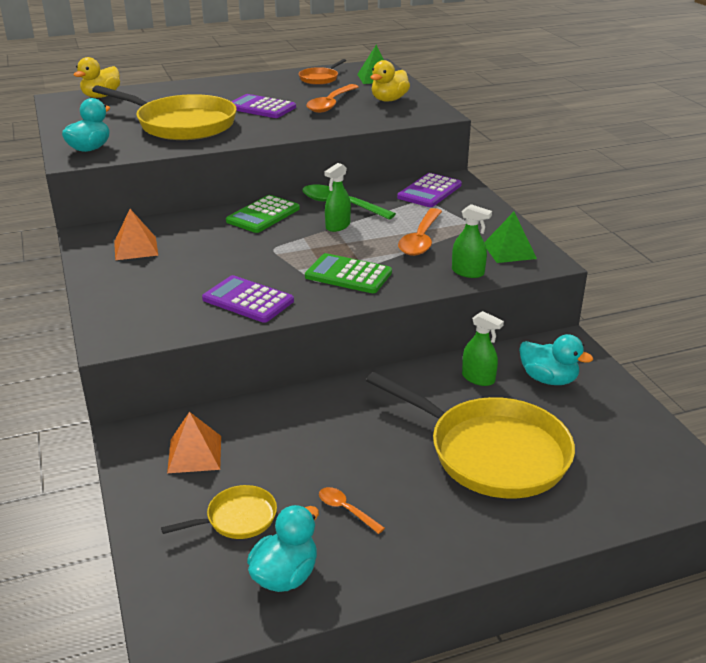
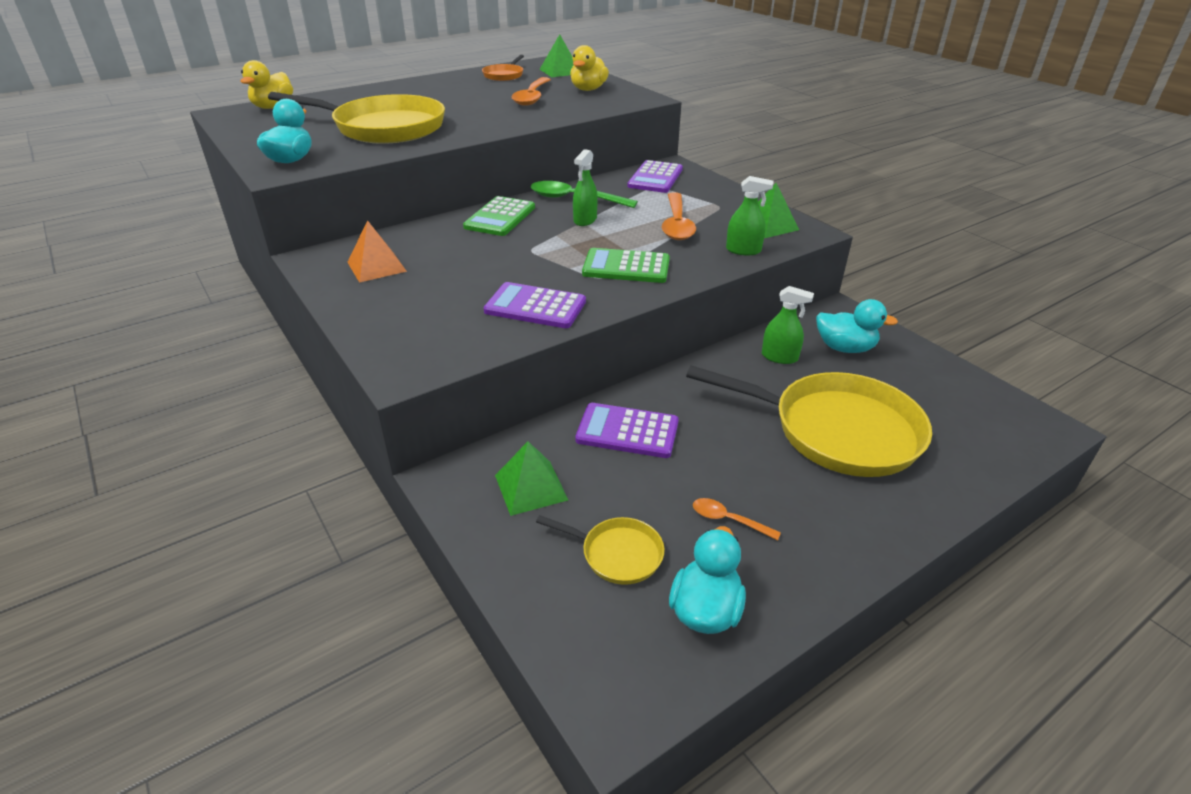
camera: 15 degrees left, 5 degrees up
yellow pan [161,485,277,539] -> yellow pan turned 60 degrees clockwise [536,515,664,585]
orange pyramid [167,412,221,473] -> green pyramid [495,441,568,516]
purple calculator [231,94,296,118] -> purple calculator moved to [575,403,679,458]

